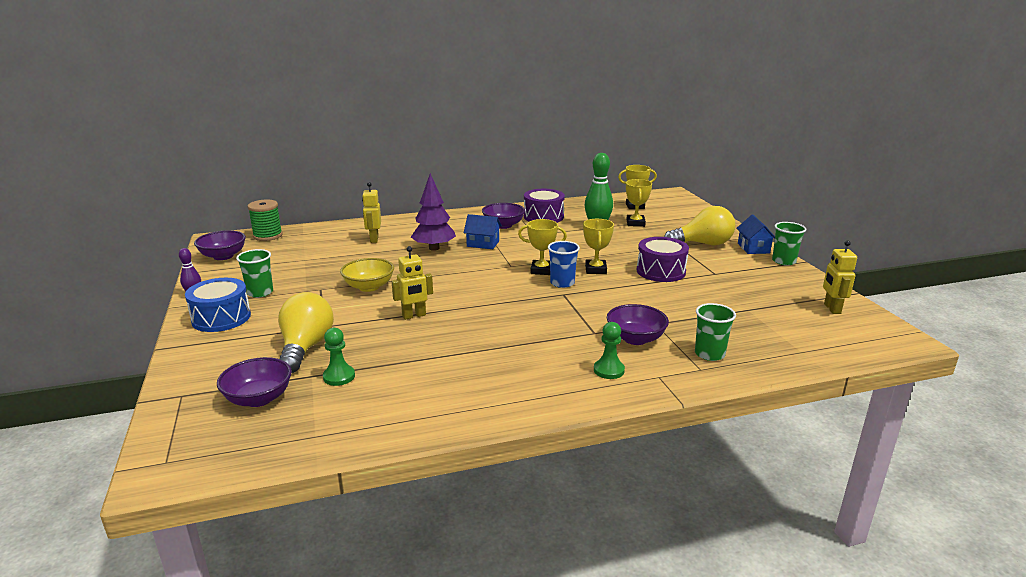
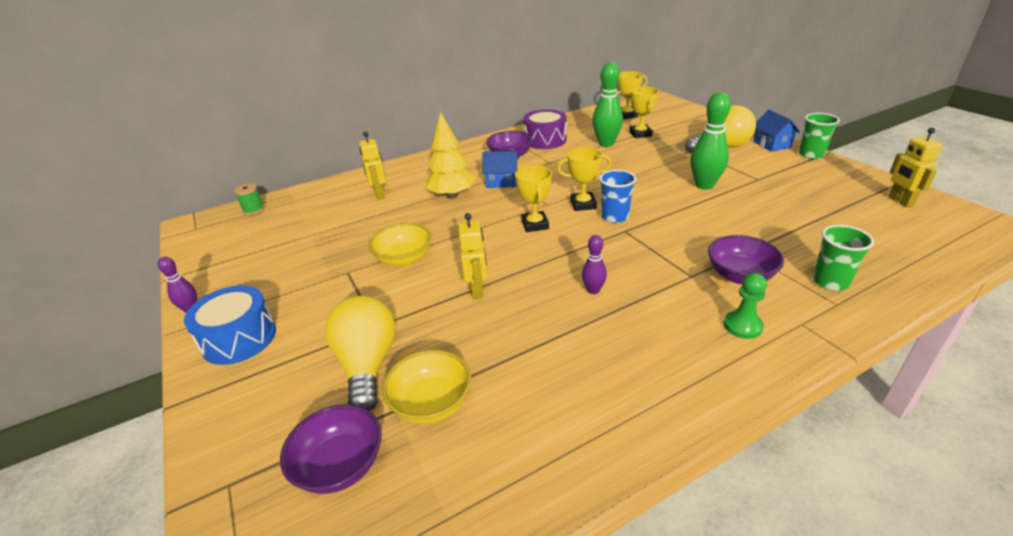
camera: 10 degrees left, 10 degrees up
purple bowl [194,230,246,260] -> none
green cup [236,249,273,298] -> none
green spool [247,199,283,241] -> green spool [234,183,265,215], size x0.64
green pawn [323,328,355,386] -> yellow bowl [382,350,471,424]
yellow robot [392,246,433,320] -> yellow robot turned 60 degrees counterclockwise [458,213,487,299]
purple tree [411,174,456,251] -> yellow tree [426,111,476,199]
yellow trophy [583,219,614,274] -> yellow trophy moved to [515,165,552,232]
purple drum [636,237,689,282] -> green bowling pin [691,92,731,190]
none -> purple bowling pin [582,235,607,294]

